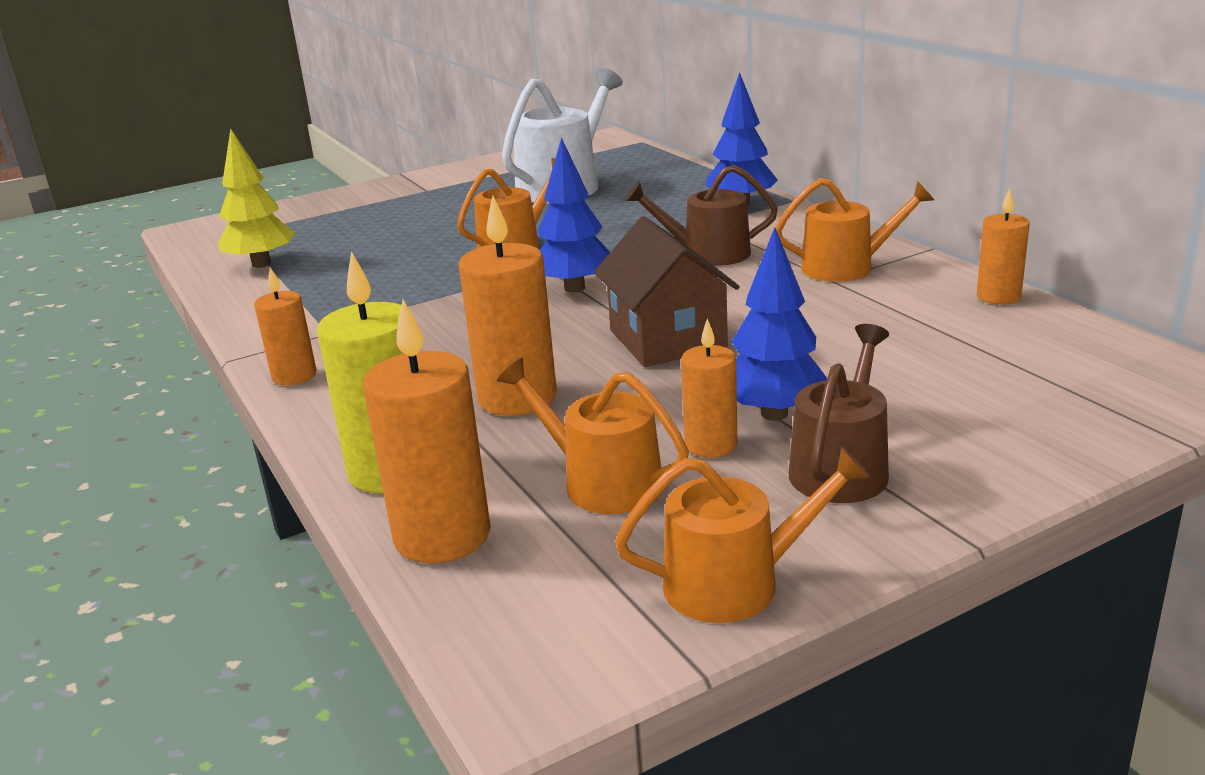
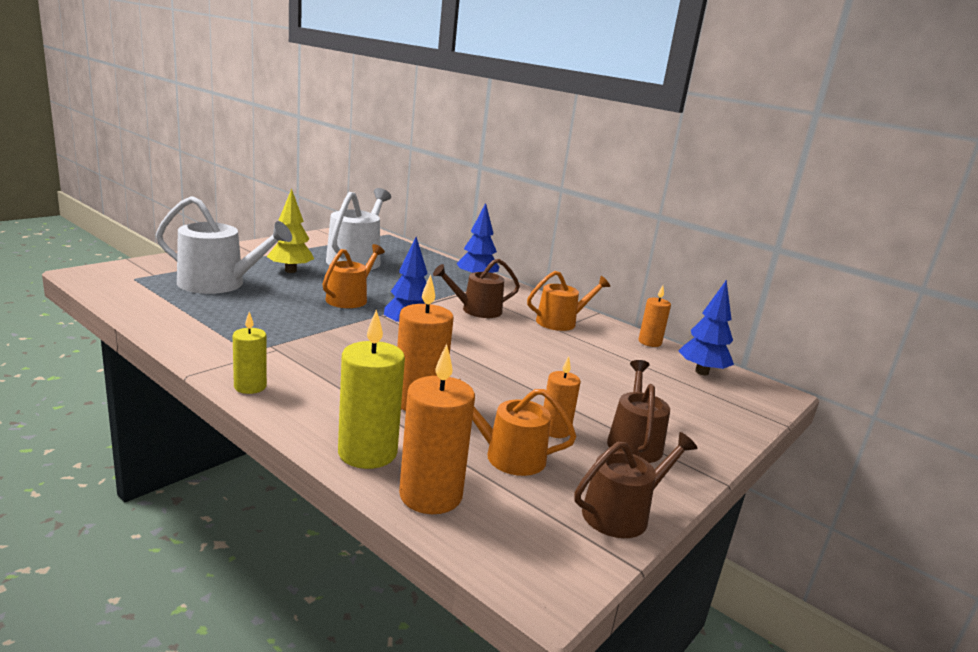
camera: 25 degrees left, 5 degrees down
yellow tree [218,129,295,268] -> yellow tree moved to [267,188,314,273]
orange candle [254,267,317,386] -> yellow candle [233,312,267,394]
brown house [594,216,740,367] -> none
orange watering can [615,447,871,623] -> brown watering can [574,432,698,538]
blue tree [731,227,827,421] -> blue tree moved to [679,280,734,375]
none -> white watering can [156,196,292,294]

